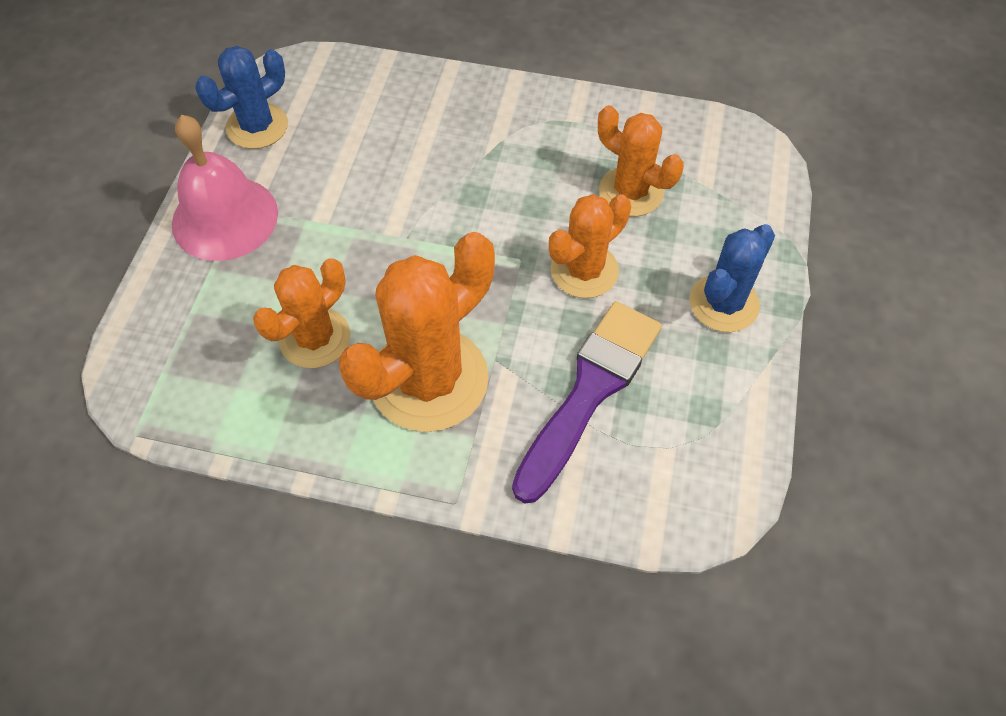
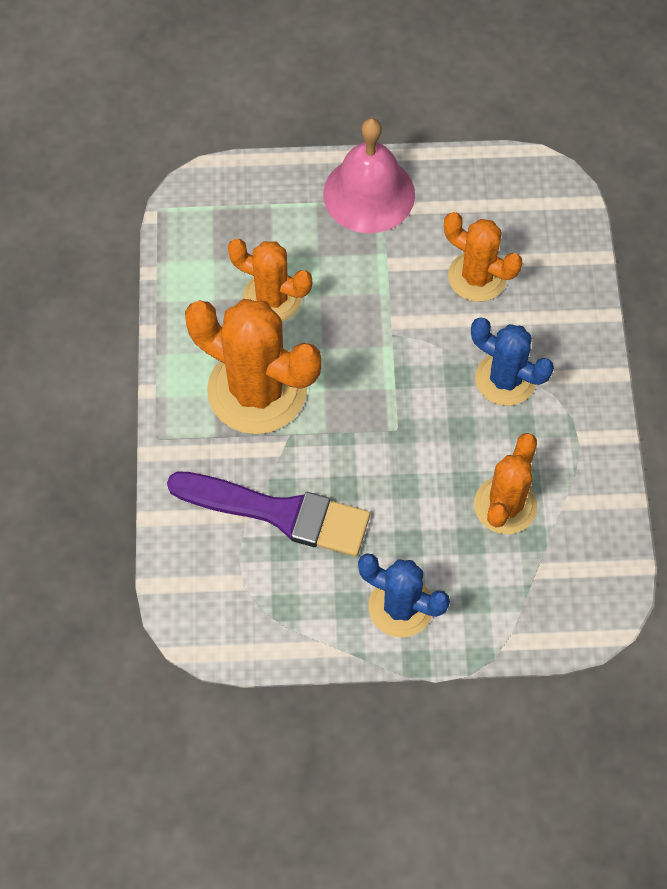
camera: 75 degrees right, 5 degrees up
blue cactus [195,46,288,149] -> blue cactus moved to [471,317,554,406]
orange cactus [549,194,631,298] -> orange cactus moved to [444,212,522,302]

